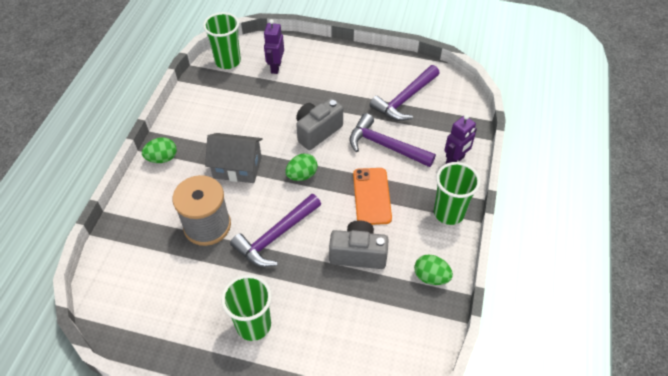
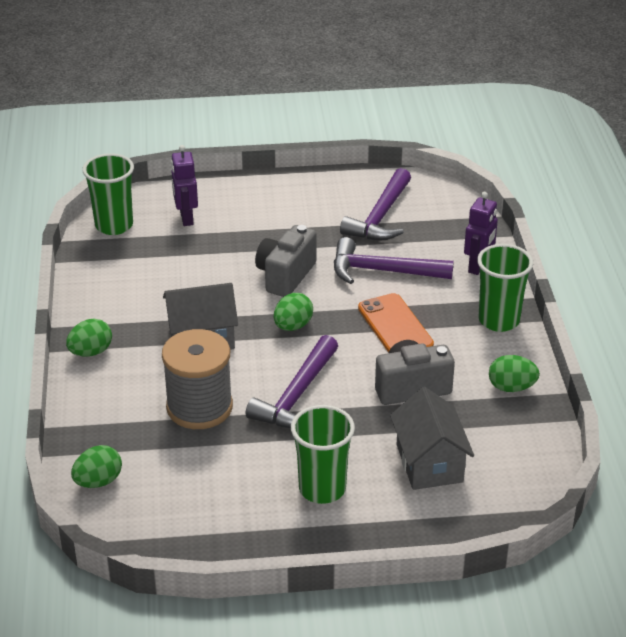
camera: 20 degrees left, 15 degrees down
none -> green egg [71,445,122,488]
none -> grey house [390,387,474,490]

